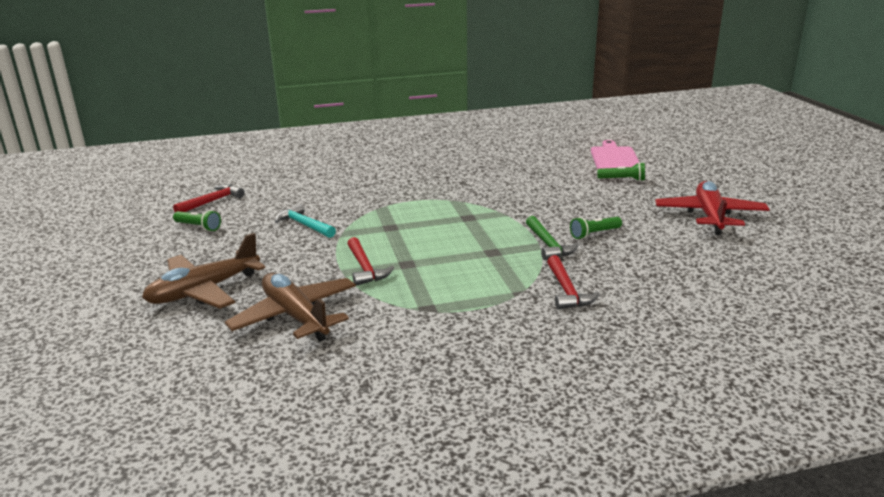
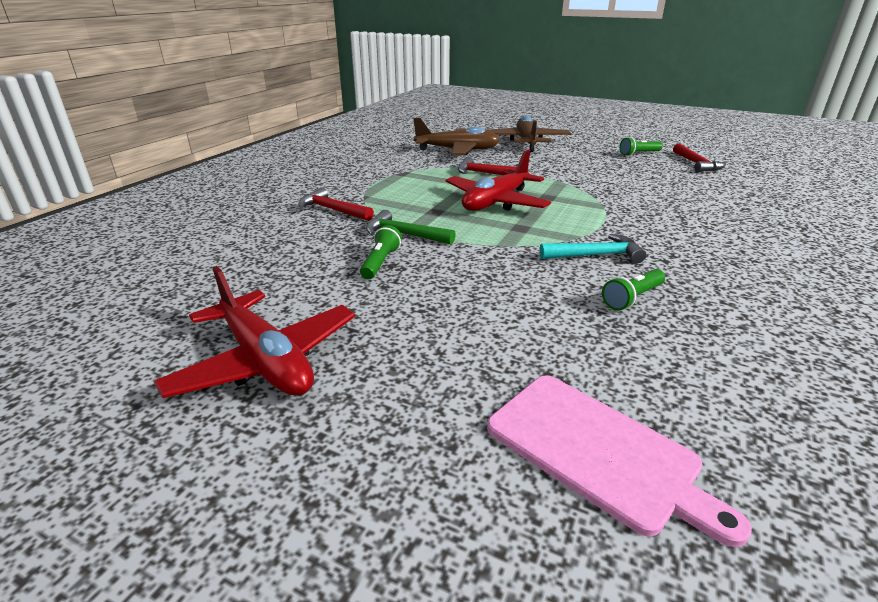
camera: 130 degrees right, 5 degrees up
turquoise hammer [275,203,336,238] -> turquoise hammer moved to [539,234,647,263]
green flashlight [597,162,645,181] -> green flashlight moved to [602,269,665,310]
none -> red plane [446,150,551,211]

